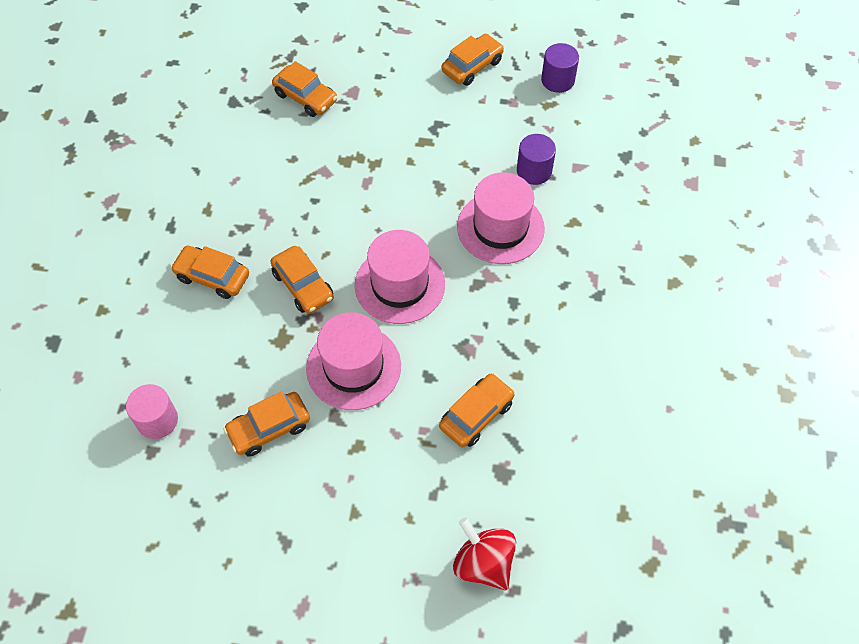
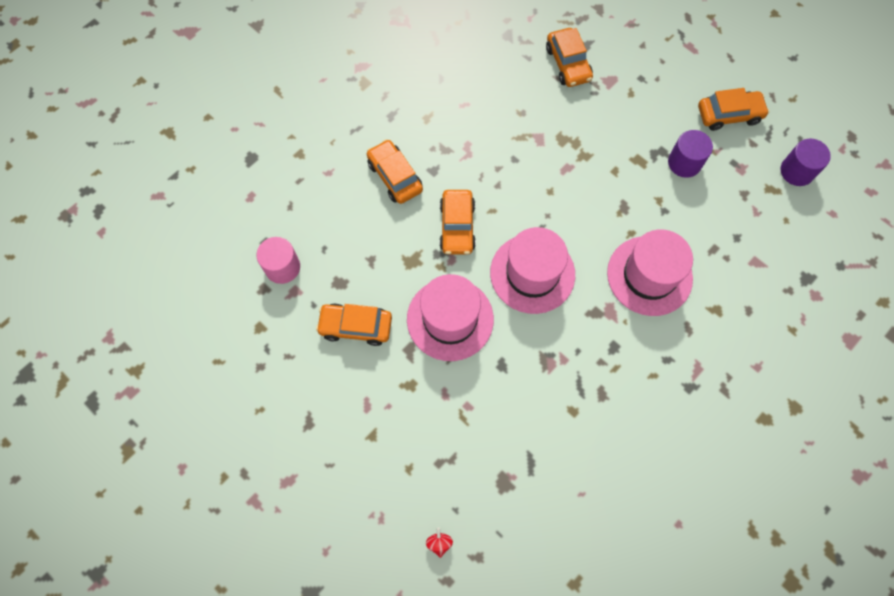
camera: 35 degrees right, 10 degrees up
orange car [439,373,515,447] -> none
red spinning top [453,517,516,591] -> red spinning top [426,527,453,558], size x0.43
purple cylinder [517,134,556,185] -> purple cylinder moved to [668,130,713,178]

